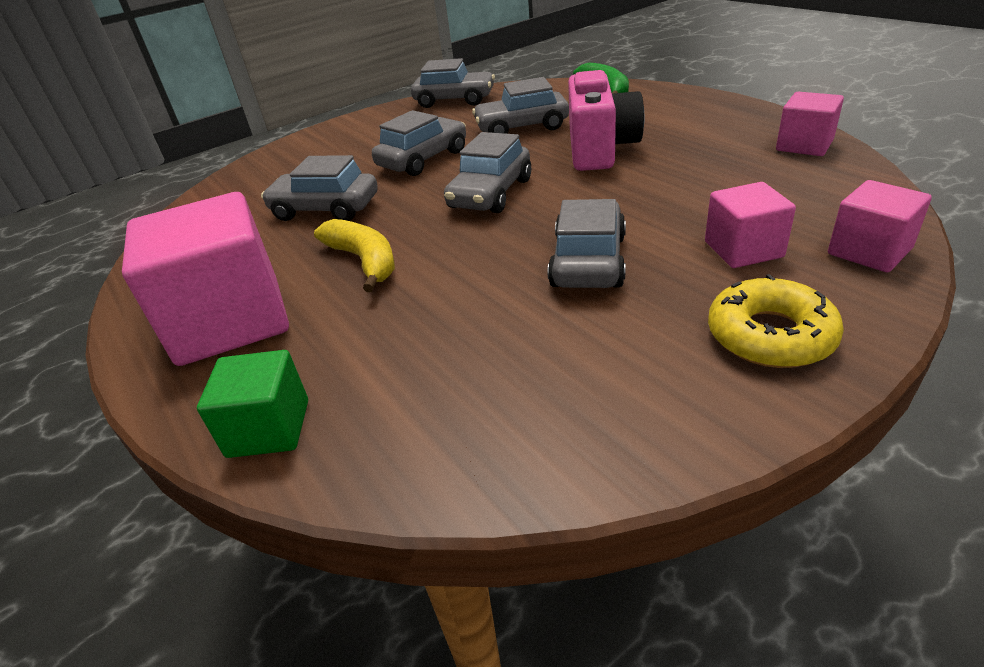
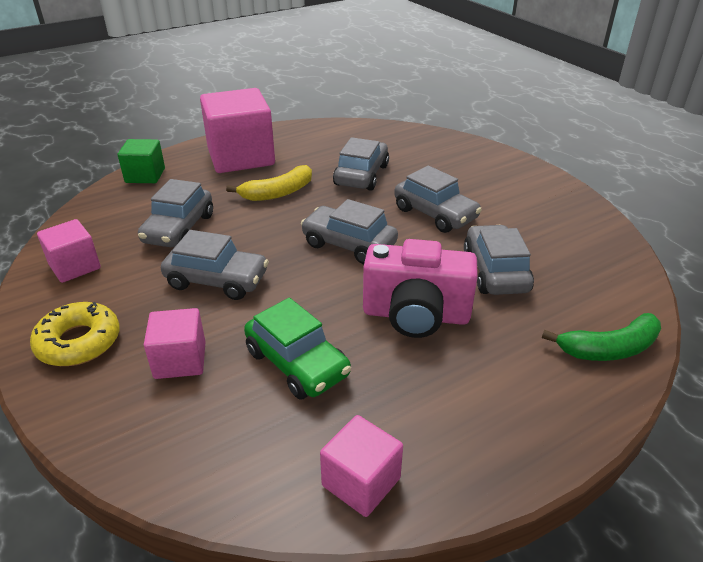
camera: 90 degrees right, 0 degrees up
grey car [411,58,495,108] -> grey car moved to [138,179,213,247]
pink cube [828,180,932,272] -> pink cube moved to [37,219,101,283]
none -> green car [244,298,351,400]

